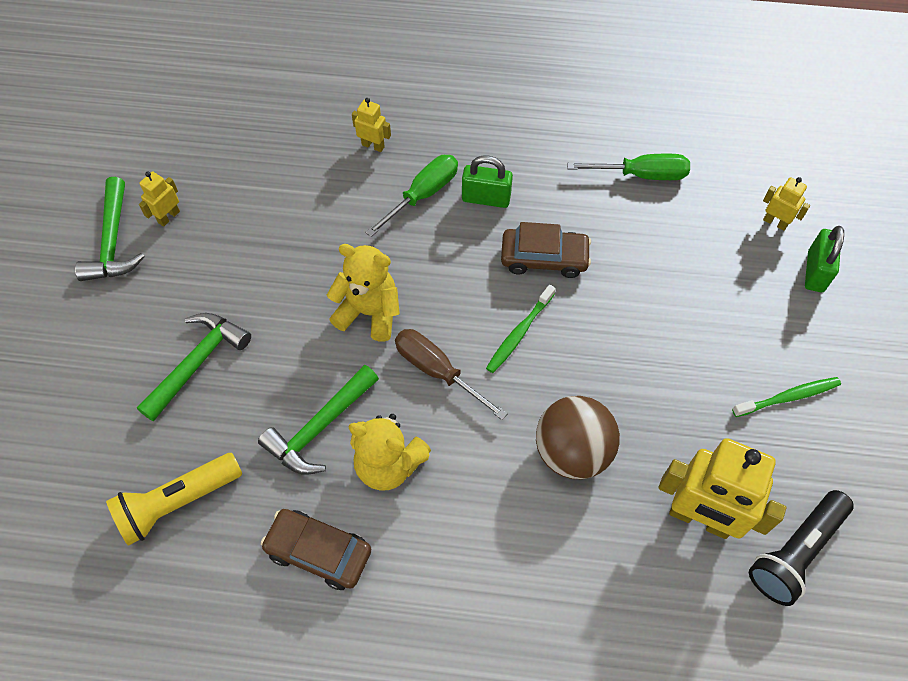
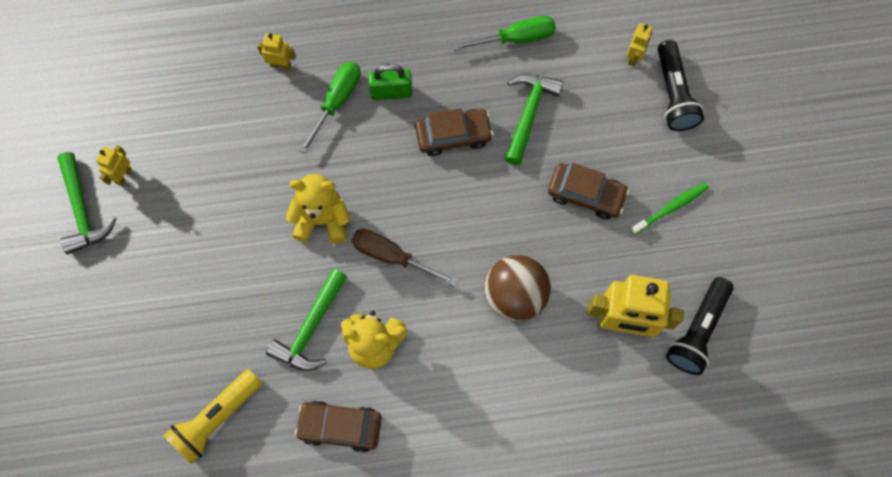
camera: 15 degrees left, 10 degrees up
green hammer [137,313,251,422] -> green hammer moved to [505,74,564,165]
green toothbrush [486,285,556,373] -> none
yellow robot [763,177,810,231] -> yellow robot turned 90 degrees clockwise [627,23,653,66]
green padlock [805,226,844,292] -> black flashlight [657,40,704,131]
none -> brown car [548,163,629,219]

